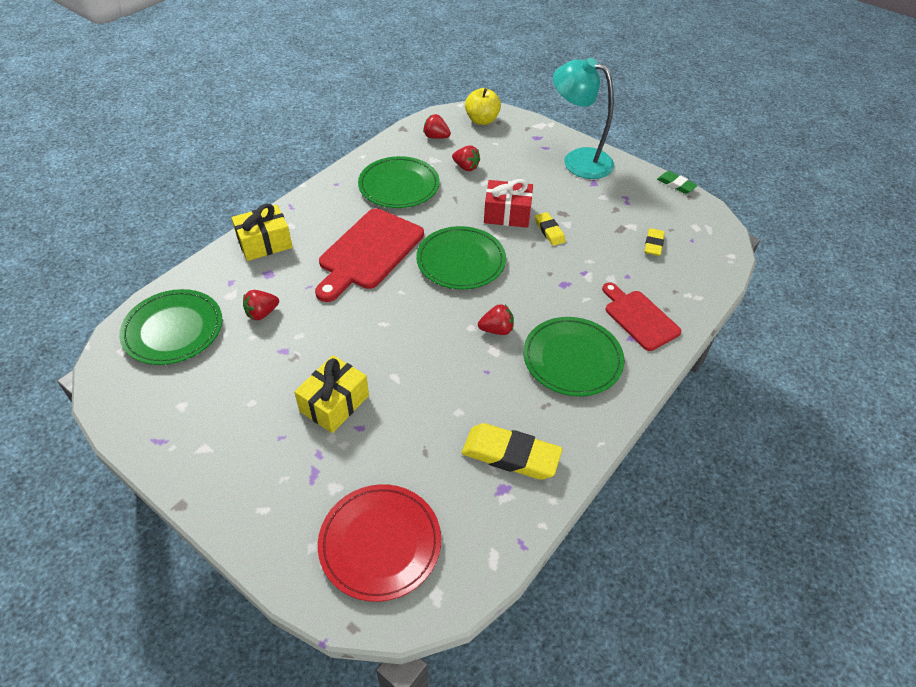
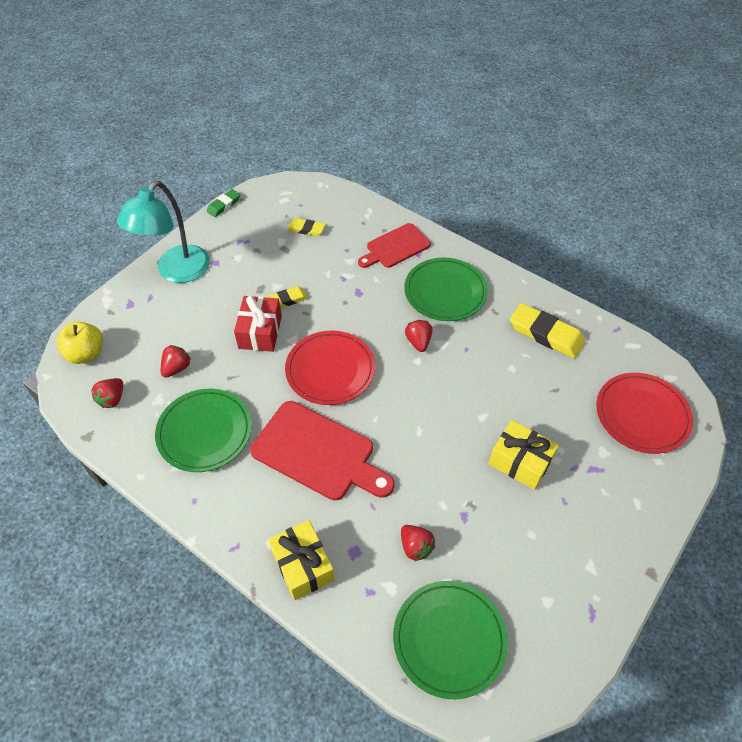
camera: 90 degrees left, 5 degrees up
green plate [416,226,506,289] -> red plate [285,331,375,405]
yellow eraser [462,423,563,480] -> yellow eraser turned 75 degrees counterclockwise [510,303,585,359]

